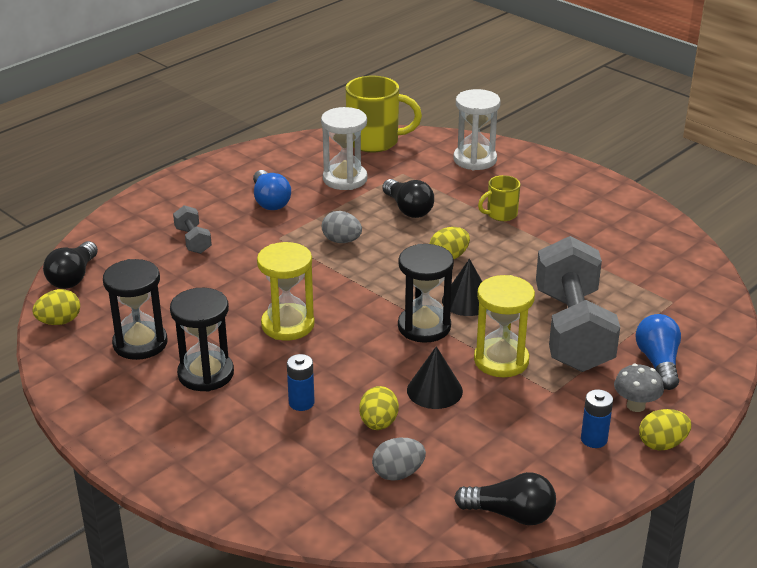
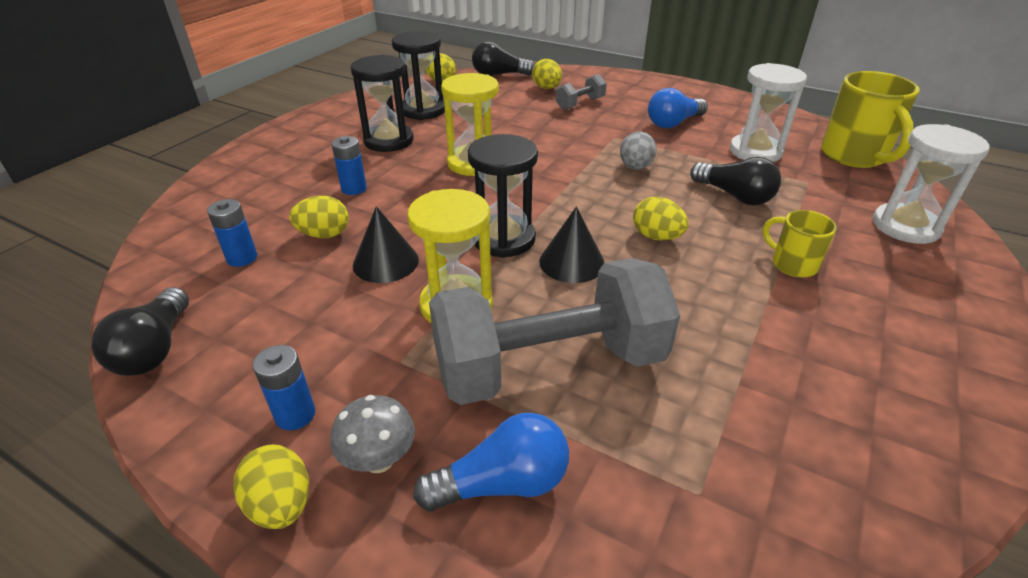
camera: 75 degrees right, 5 degrees up
grey egg [372,438,426,481] -> blue battery [207,199,257,267]
black light bulb [382,179,434,218] -> black light bulb turned 90 degrees counterclockwise [690,157,781,206]
none -> yellow egg [532,59,562,89]

